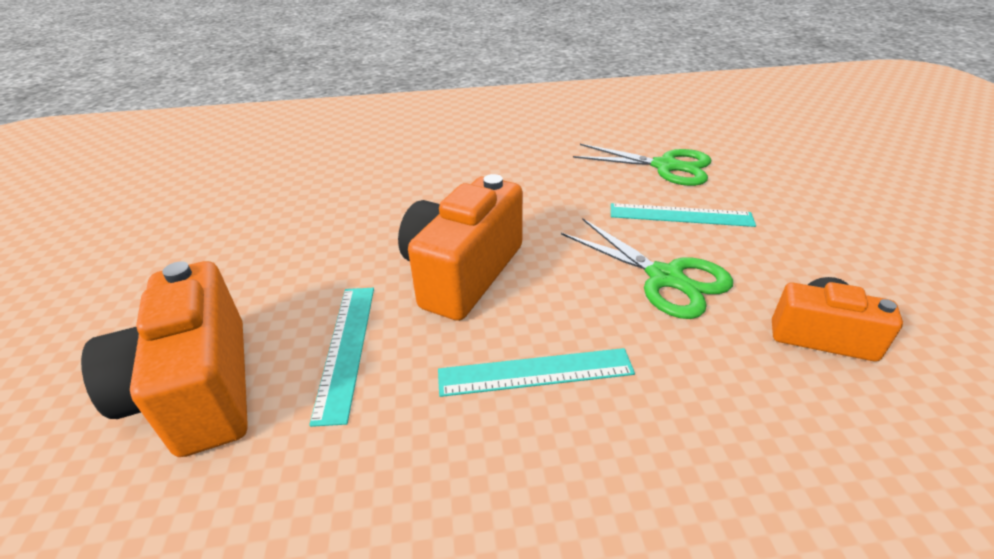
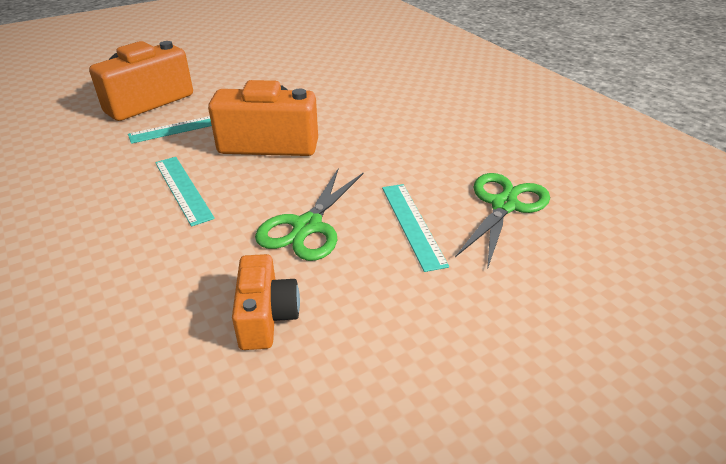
camera: 65 degrees right, 0 degrees up
green scissors [573,144,711,186] -> green scissors turned 150 degrees counterclockwise [455,173,550,270]

